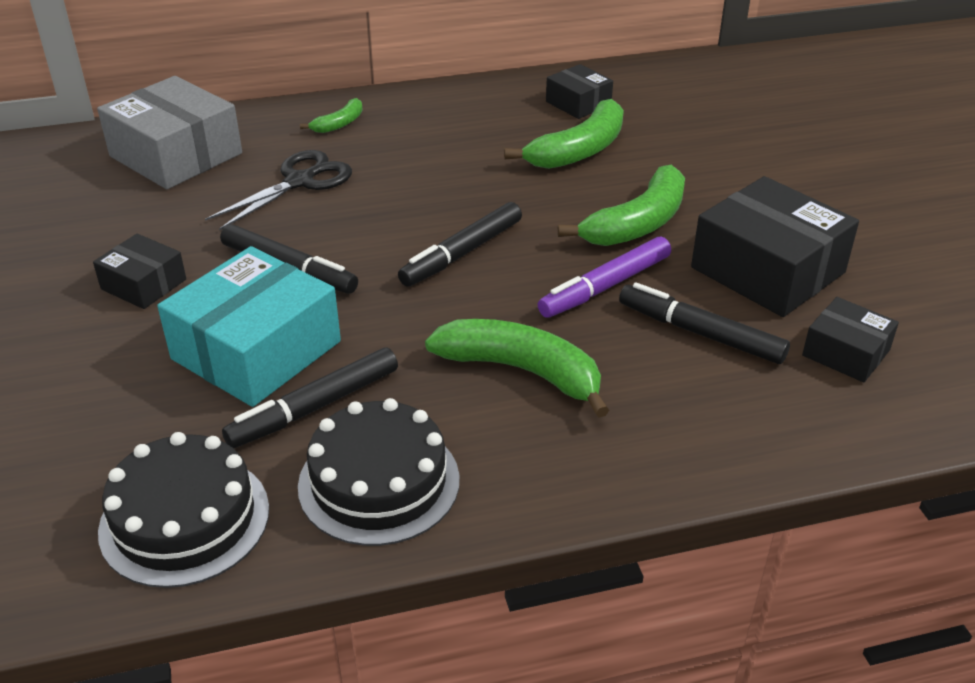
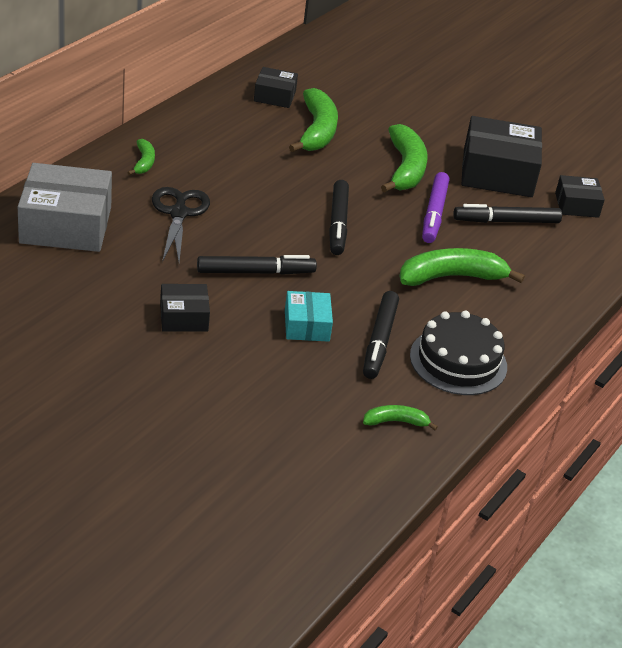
camera: 45 degrees left, 0 degrees up
black cake [98,432,269,588] -> green banana [363,405,438,430]
turquoise box [157,246,341,407] -> turquoise box [285,291,333,342], size x0.54

